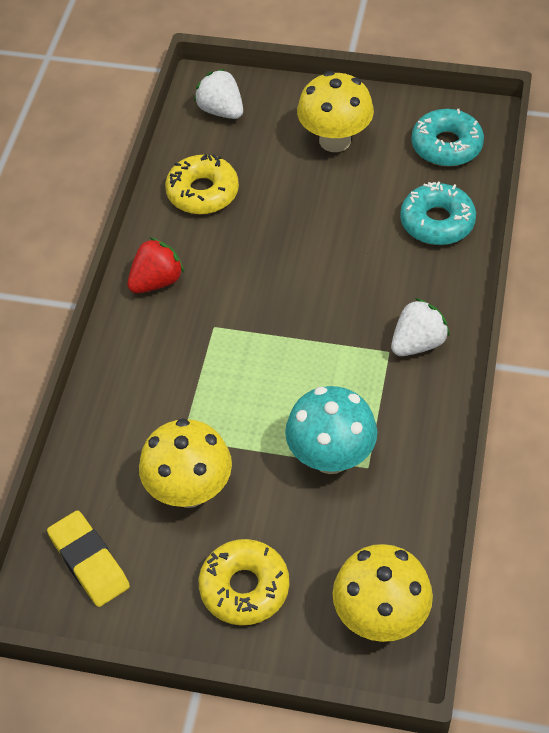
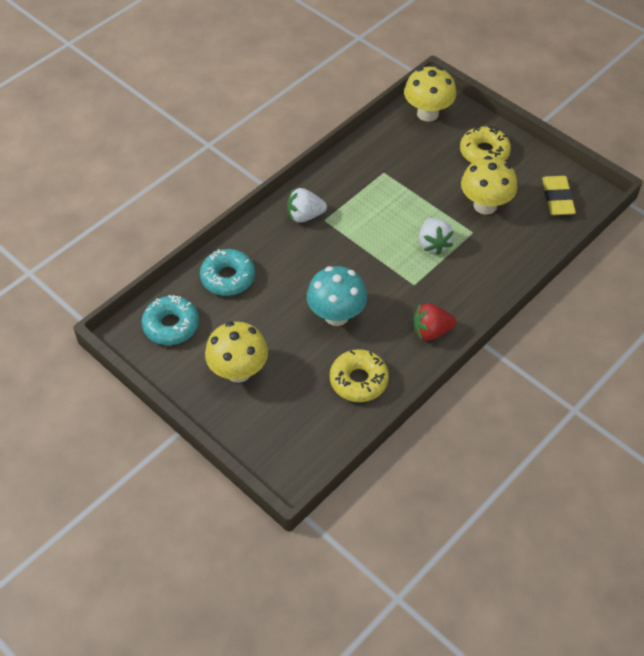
camera: 150 degrees left, 0 degrees up
white strawberry [194,69,243,119] -> white strawberry moved to [419,218,454,255]
turquoise mushroom [285,386,377,474] -> turquoise mushroom moved to [307,266,367,326]

